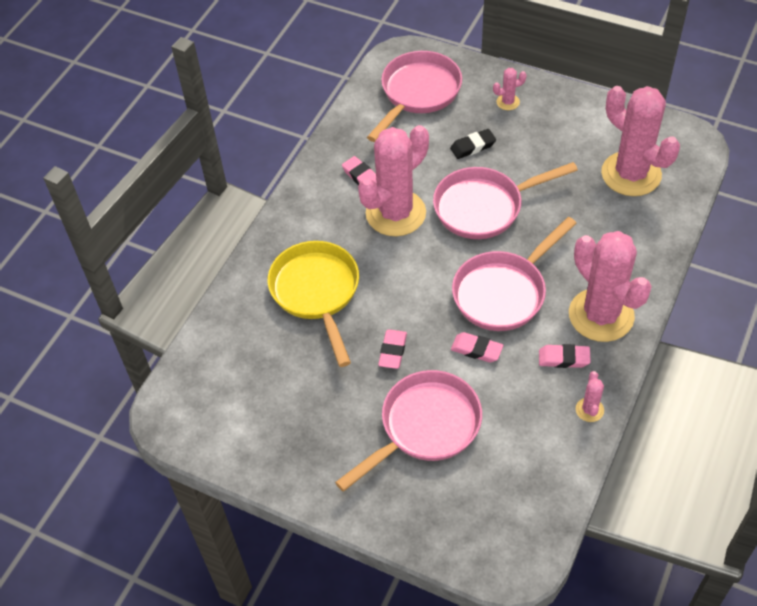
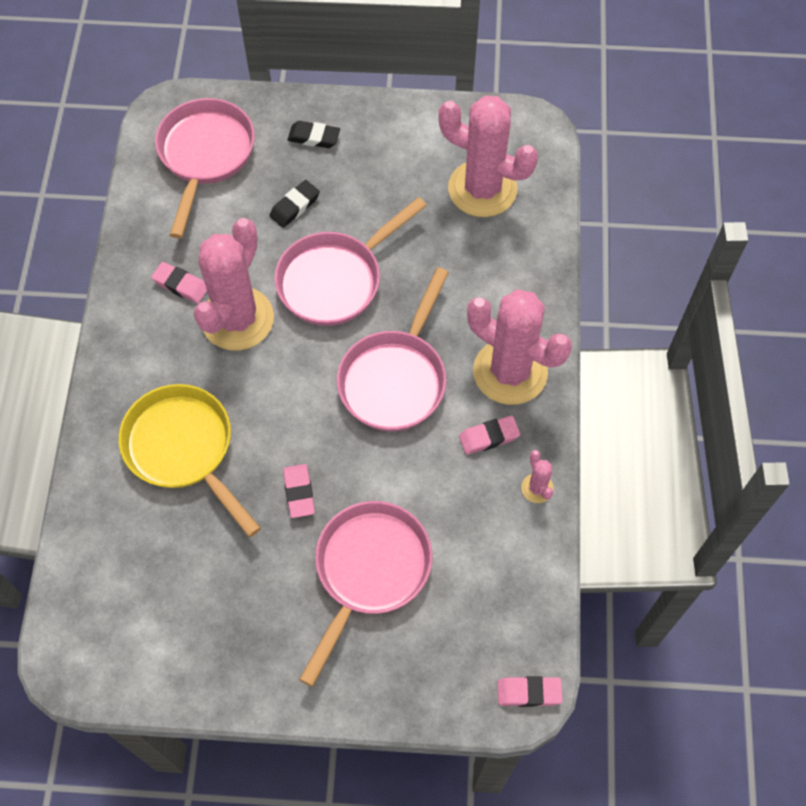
camera: 25 degrees left, 10 degrees up
pink eraser [451,332,503,362] -> pink eraser moved to [497,676,562,707]
pink cactus [493,68,526,110] -> black eraser [287,121,340,148]

